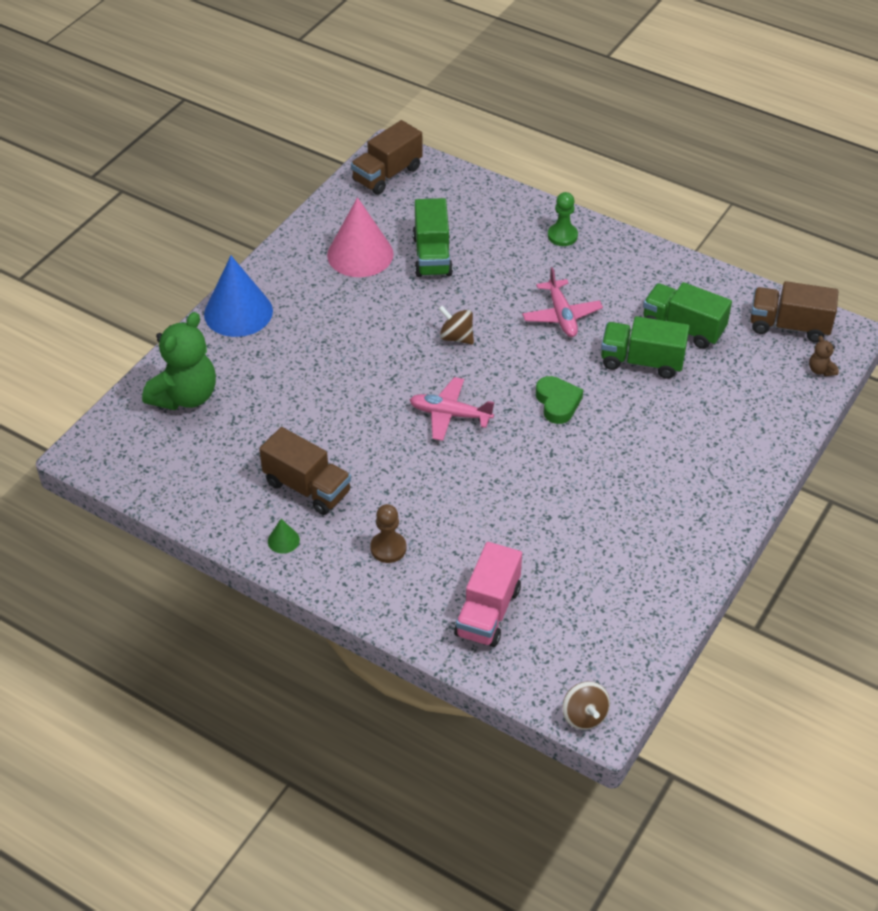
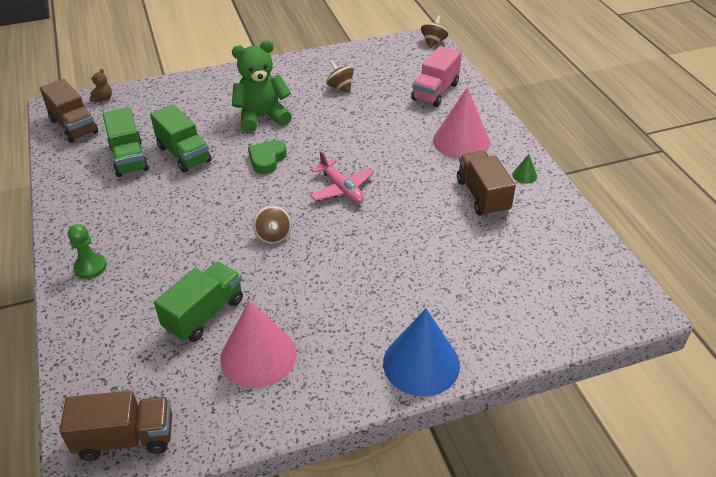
camera: 140 degrees left, 5 degrees down
green teddy bear [142,312,216,410] -> green teddy bear moved to [232,40,292,133]
brown pawn [370,504,406,563] -> pink cone [433,87,490,159]
pink truck [454,542,522,647] -> pink truck turned 150 degrees clockwise [411,46,462,107]
pink plane [522,267,603,337] -> none
none -> brown spinning top [326,60,354,93]

